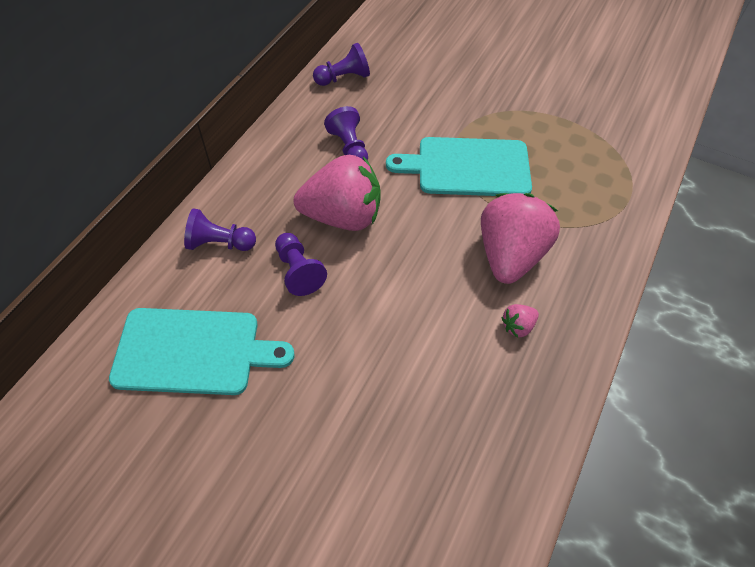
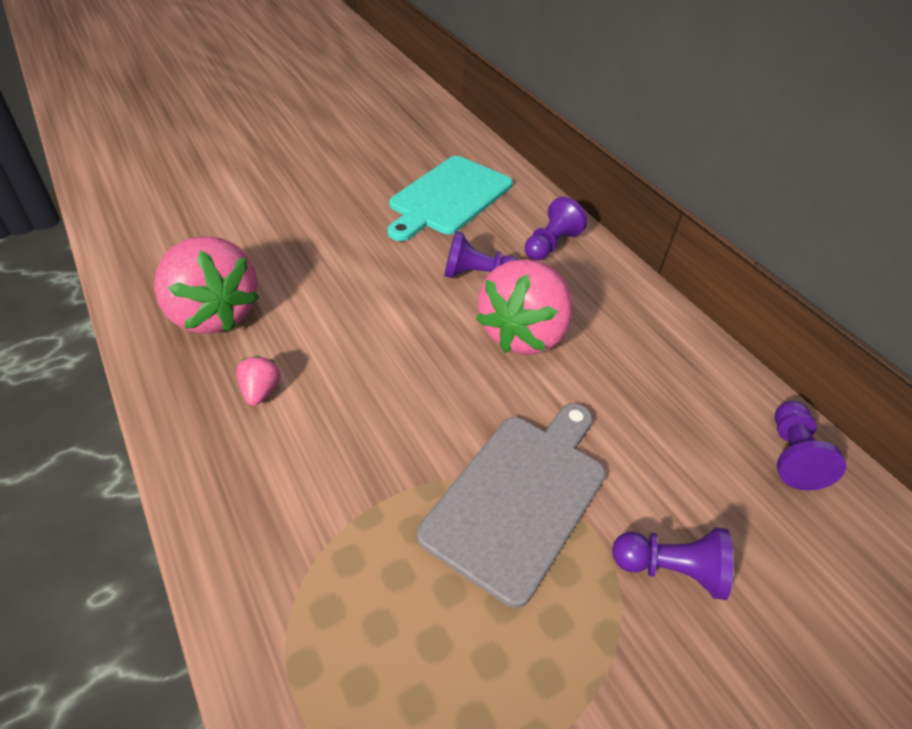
camera: 120 degrees right, 10 degrees down
purple pawn [324,106,368,160] -> purple pawn moved to [612,528,734,600]
turquoise cutting board [386,137,532,196] -> grey cutting board [417,403,606,608]
pink strawberry [481,193,560,284] -> pink strawberry moved to [154,236,260,333]

